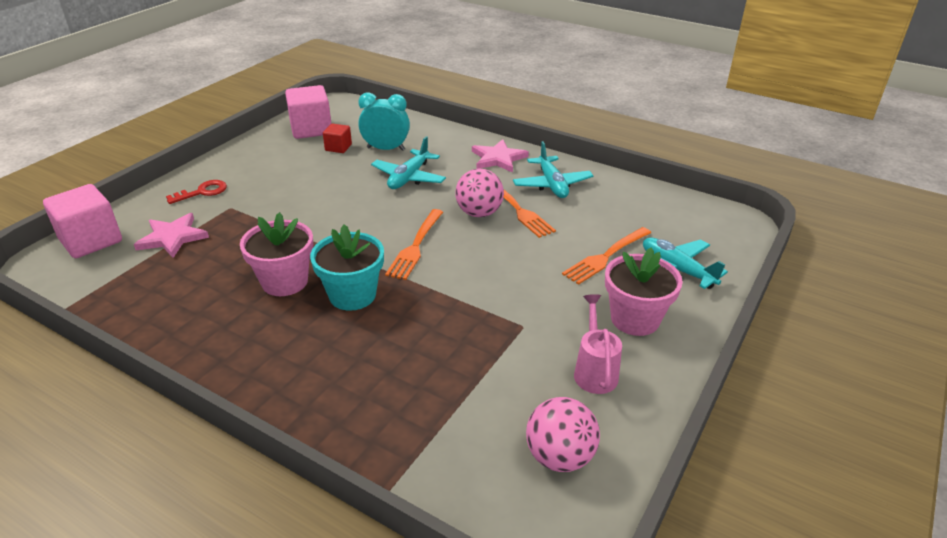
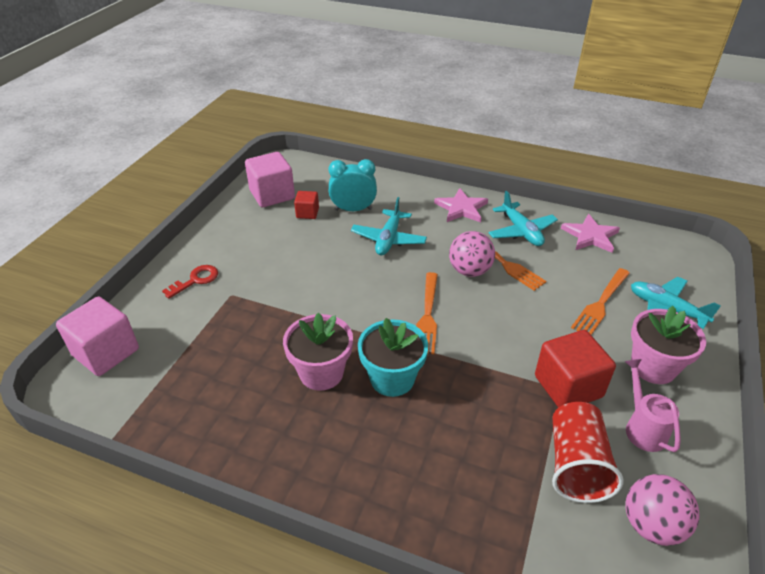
camera: 10 degrees left, 5 degrees up
pink star [134,213,209,258] -> pink star moved to [561,214,620,253]
none -> red cube [535,330,616,408]
none -> red cup [552,402,623,503]

